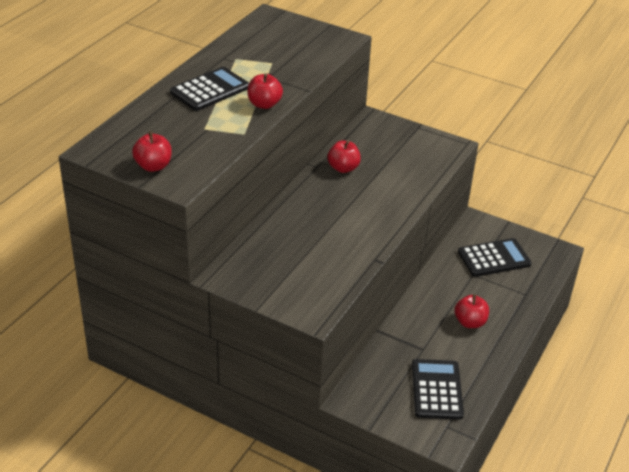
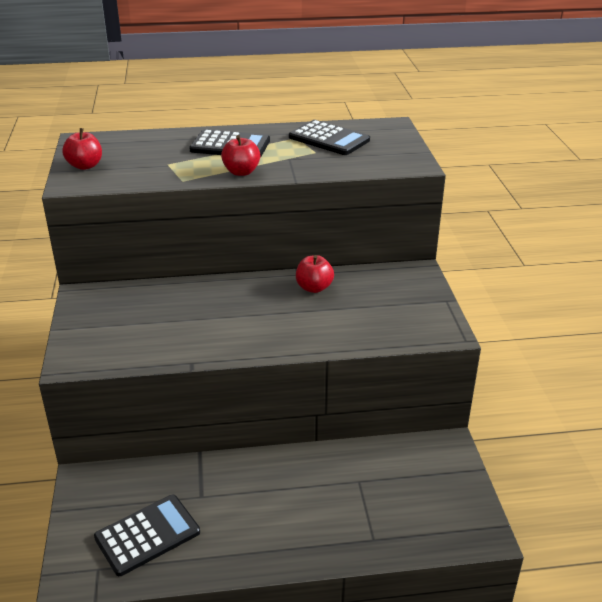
camera: 55 degrees right, 5 degrees down
red apple [454,294,489,328] -> none
black calculator [458,238,532,277] -> black calculator moved to [289,120,370,155]

